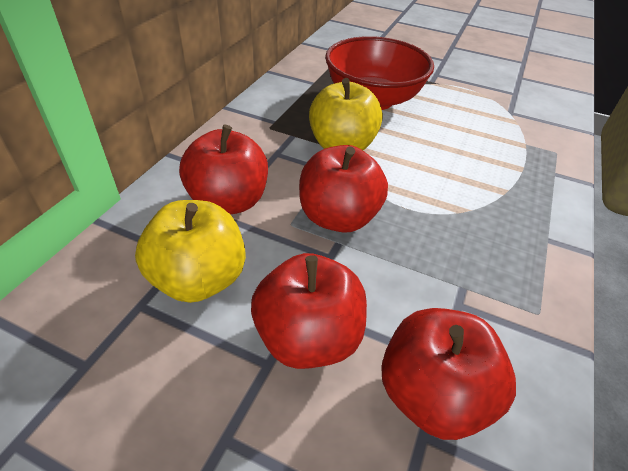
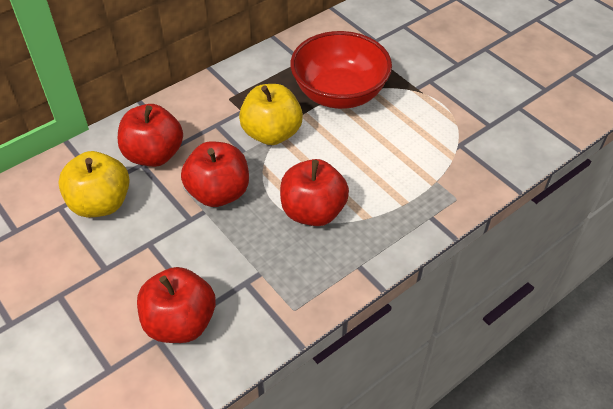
camera: 30 degrees right, 5 degrees up
red apple [251,253,367,369] -> red apple moved to [280,159,349,226]

